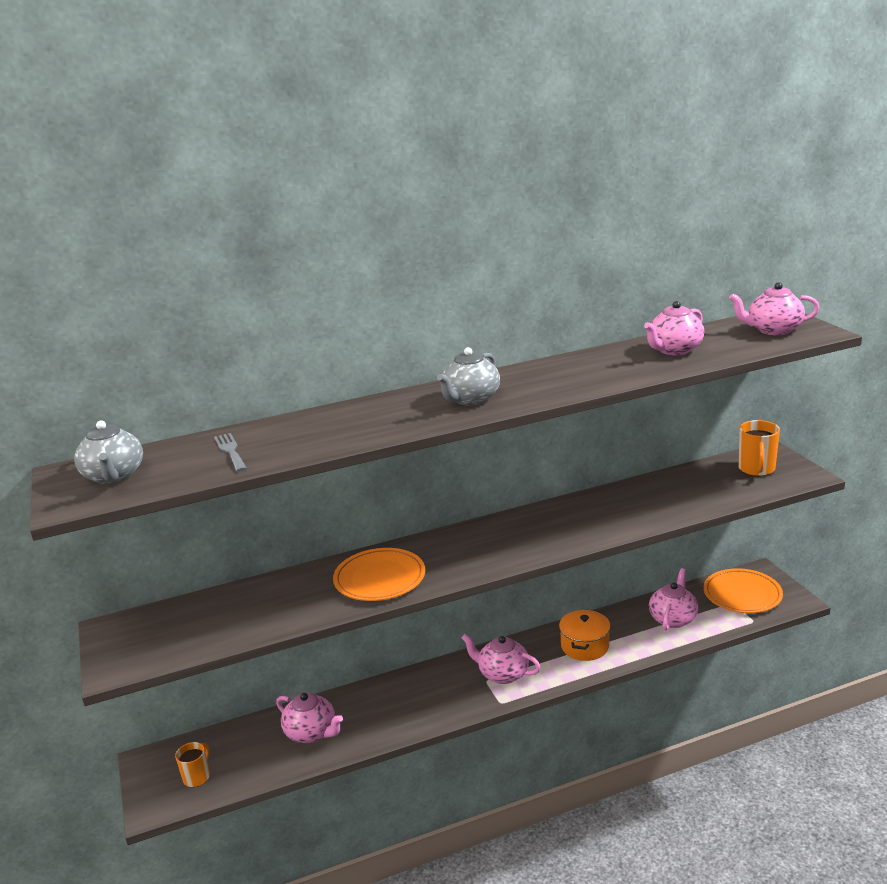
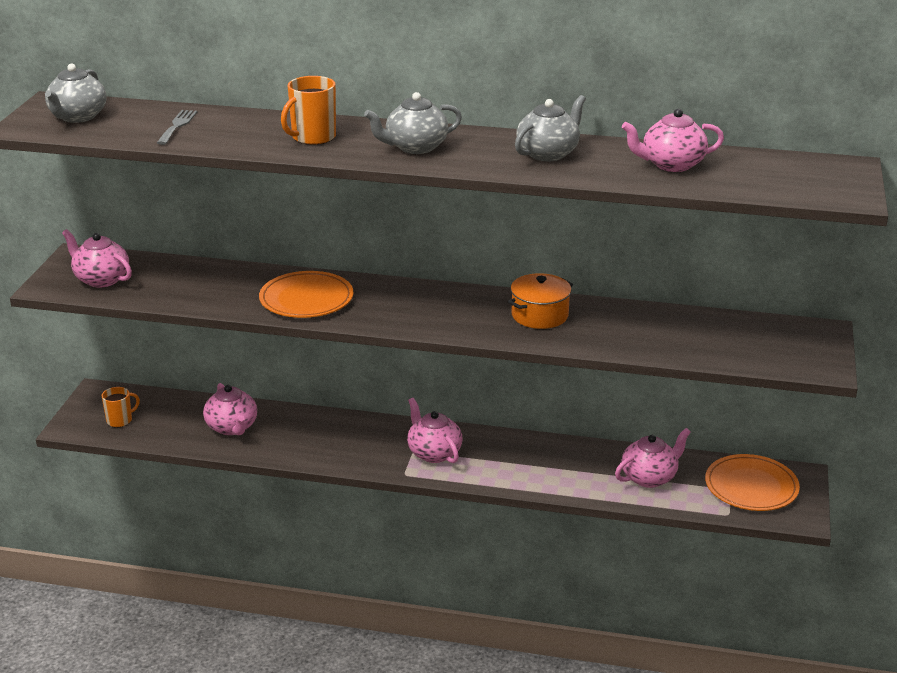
camera: 30 degrees right, 5 degrees up
orange pot [559,609,611,661] -> orange pot moved to [508,273,573,329]
pink teapot [729,282,820,335] -> pink teapot moved to [62,229,132,288]
orange mug [739,420,780,476] -> orange mug moved to [281,76,336,145]
none -> grey teapot [515,95,586,161]

